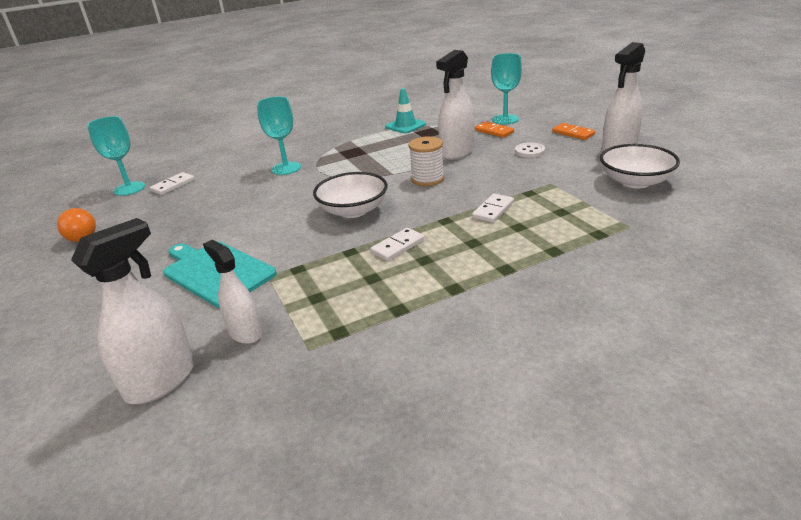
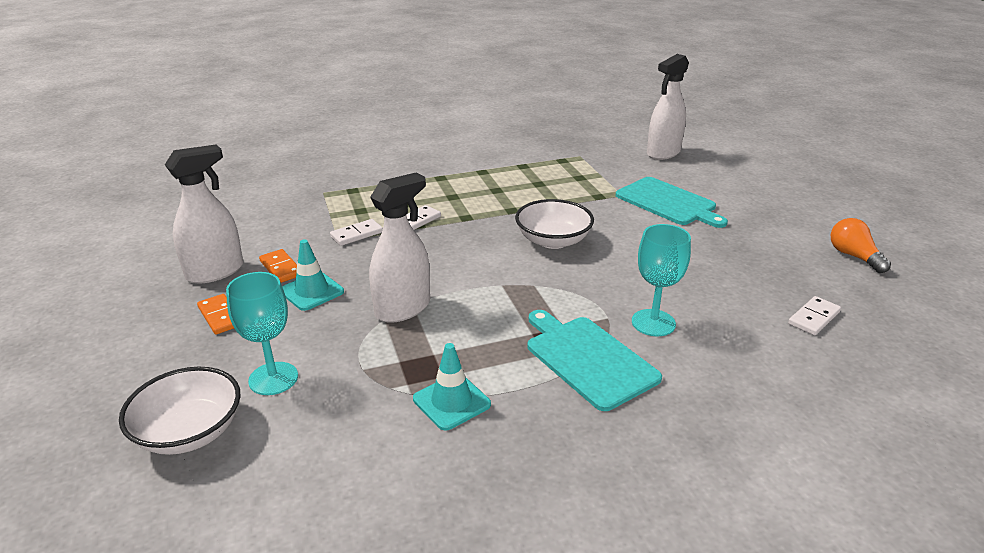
camera: 175 degrees left, 0 degrees up
turquoise goblet [87,116,145,196] -> none
white spray bottle [203,240,262,344] -> none
white domino [370,228,425,261] -> white domino moved to [330,219,383,246]
white spool [409,137,444,186] -> none
orange domino [475,121,514,138] -> orange domino moved to [259,249,297,283]
white button [515,142,545,158] -> turquoise traffic cone [282,239,344,311]
white bowl [600,144,680,188] -> white bowl moved to [119,367,240,455]
none -> turquoise cutting board [527,310,662,411]

